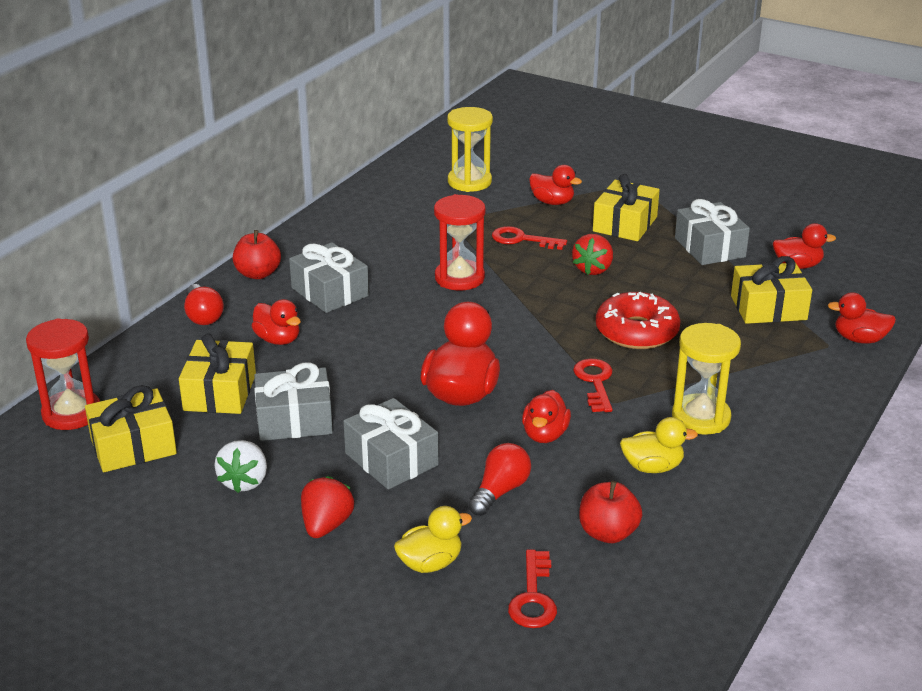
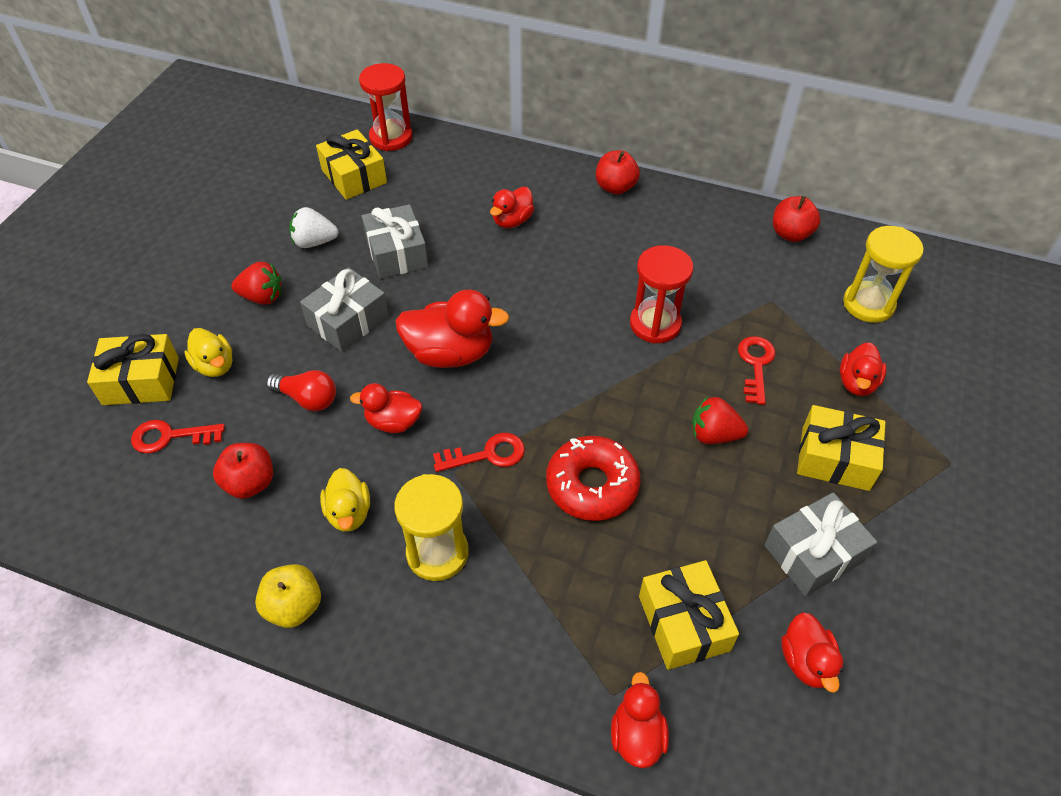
camera: 80 degrees right, 20 degrees up
yellow gift [179,334,256,414] -> yellow gift moved to [87,334,179,405]
red light bulb [184,284,224,325] -> none
grey gift [289,242,369,313] -> none
none -> yellow apple [255,564,321,628]
none -> red apple [773,196,820,242]

